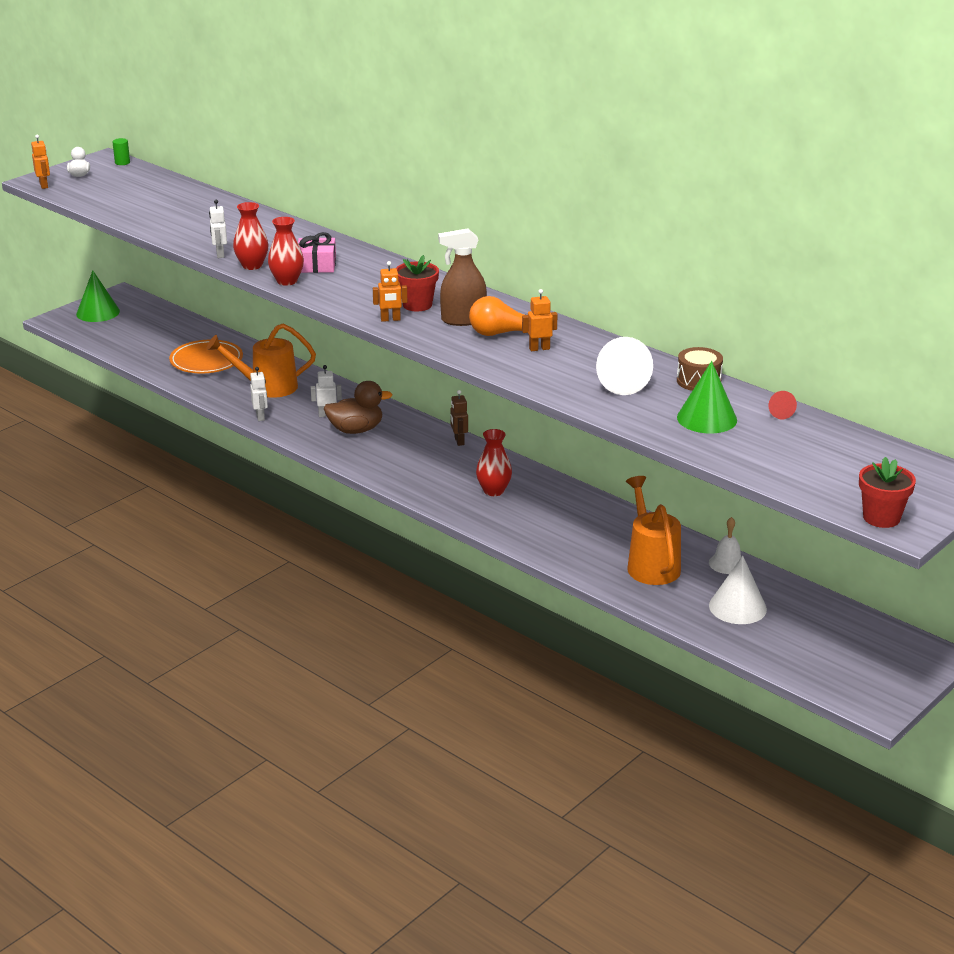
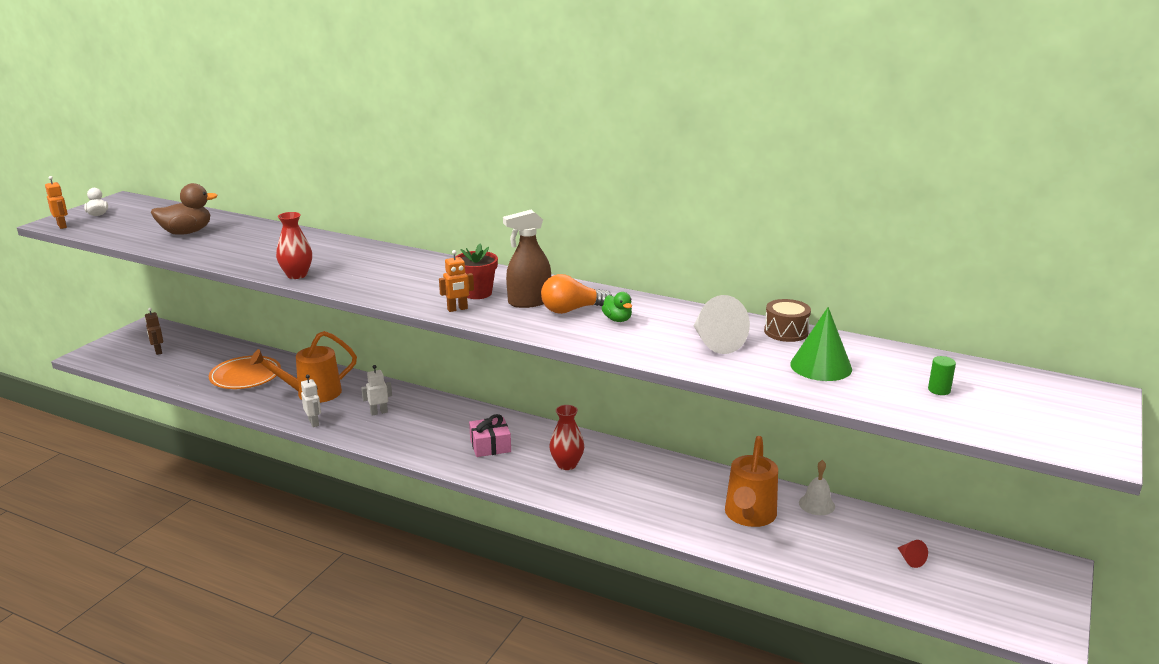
camera: 15 degrees left, 5 degrees down
green cone [76,270,120,322] -> none
green cylinder [113,138,130,165] -> green cylinder moved to [928,356,956,395]
white robot [209,200,227,258] -> none
red vase [268,217,304,286] -> none
pink gift [298,232,336,273] -> pink gift moved to [469,414,511,457]
brown duck [324,381,393,434] -> brown duck moved to [151,183,218,235]
brown robot [450,390,468,446] -> brown robot moved to [145,308,163,355]
orange robot [522,289,558,351] -> green duck [602,292,632,322]
orange watering can [626,476,681,585] -> orange watering can turned 135 degrees counterclockwise [725,436,778,527]
white cone [709,556,767,624] -> none
red cone [769,391,797,420] -> red cone moved to [898,540,928,568]
red flower pot [859,457,916,528] -> none

